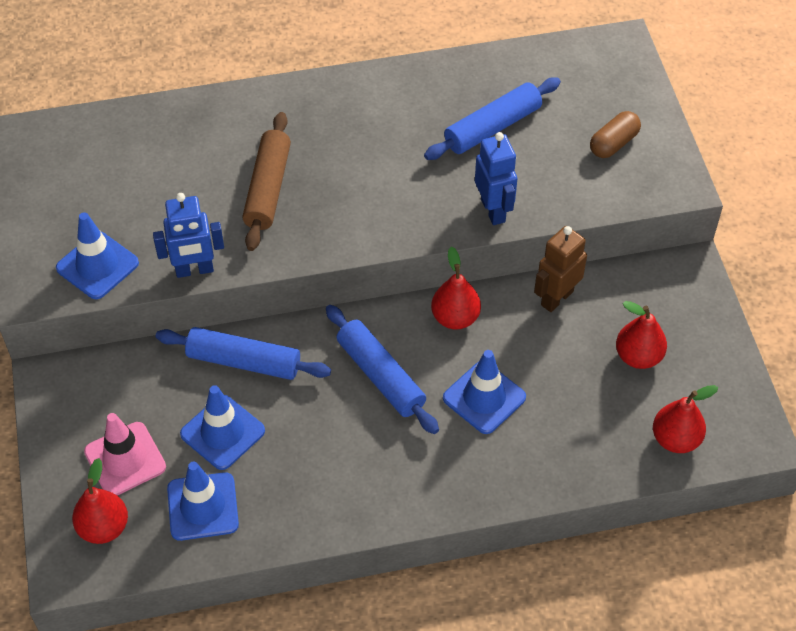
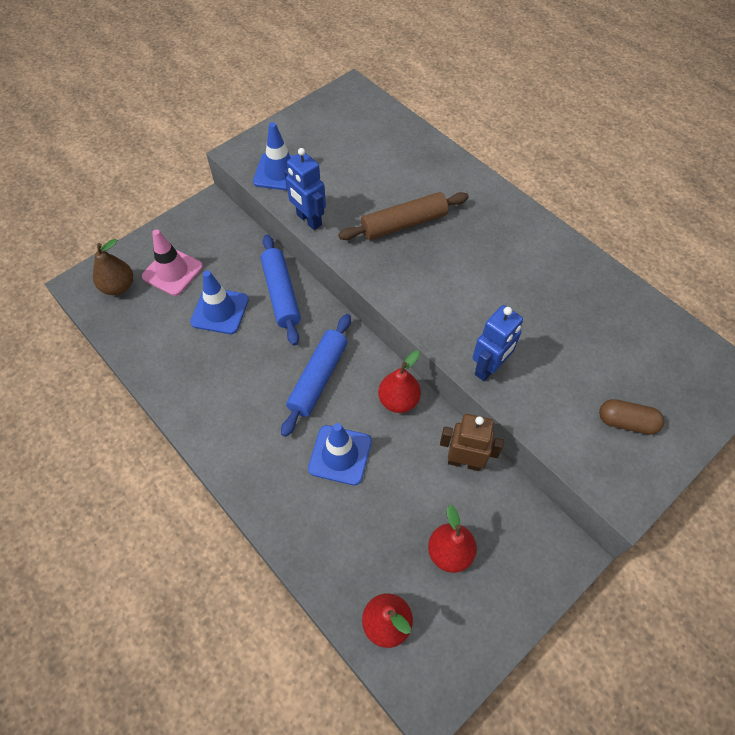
camera: 60 degrees right, 5 degrees up
red pear [72,458,128,544] -> brown pear [93,239,133,295]
blue traffic cone [167,462,239,541] -> none
blue rolling pin [424,78,561,160] -> none

